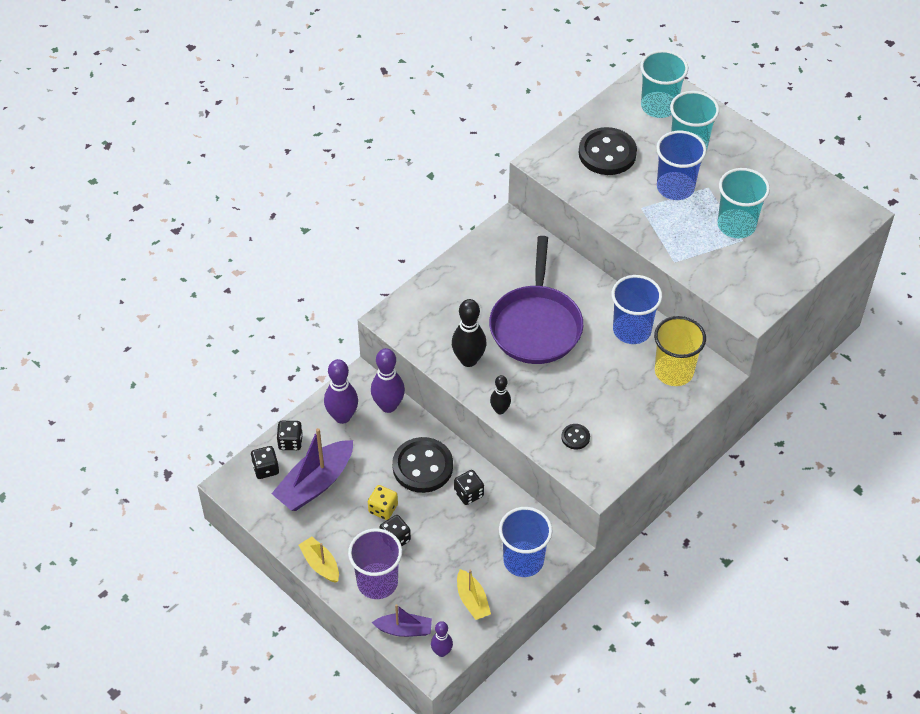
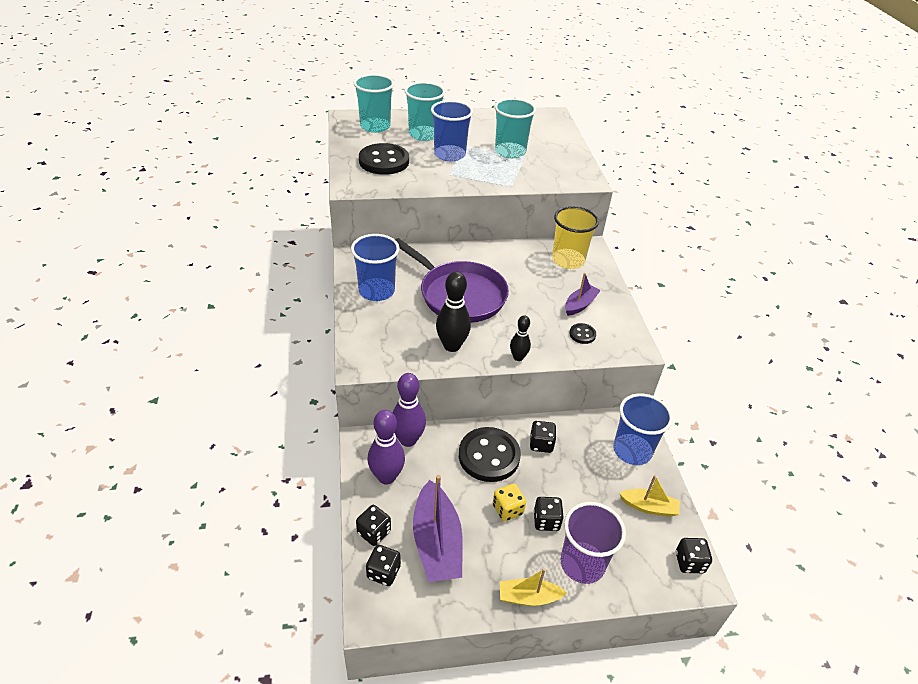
camera: 55 degrees left, 10 degrees down
purple boat [372,604,432,637] -> purple boat moved to [565,273,601,316]
purple bowling pin [431,621,453,657] -> black dice [676,538,712,573]
blue cup [612,275,662,344] -> blue cup moved to [351,234,400,301]

